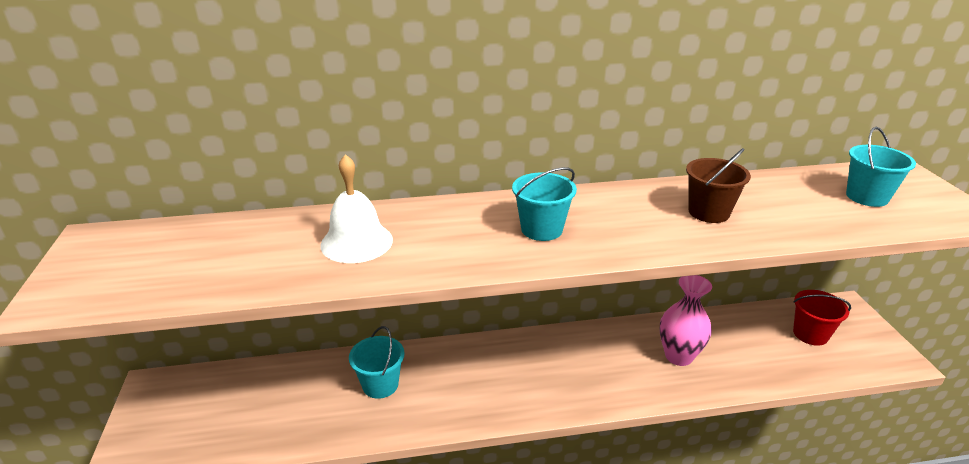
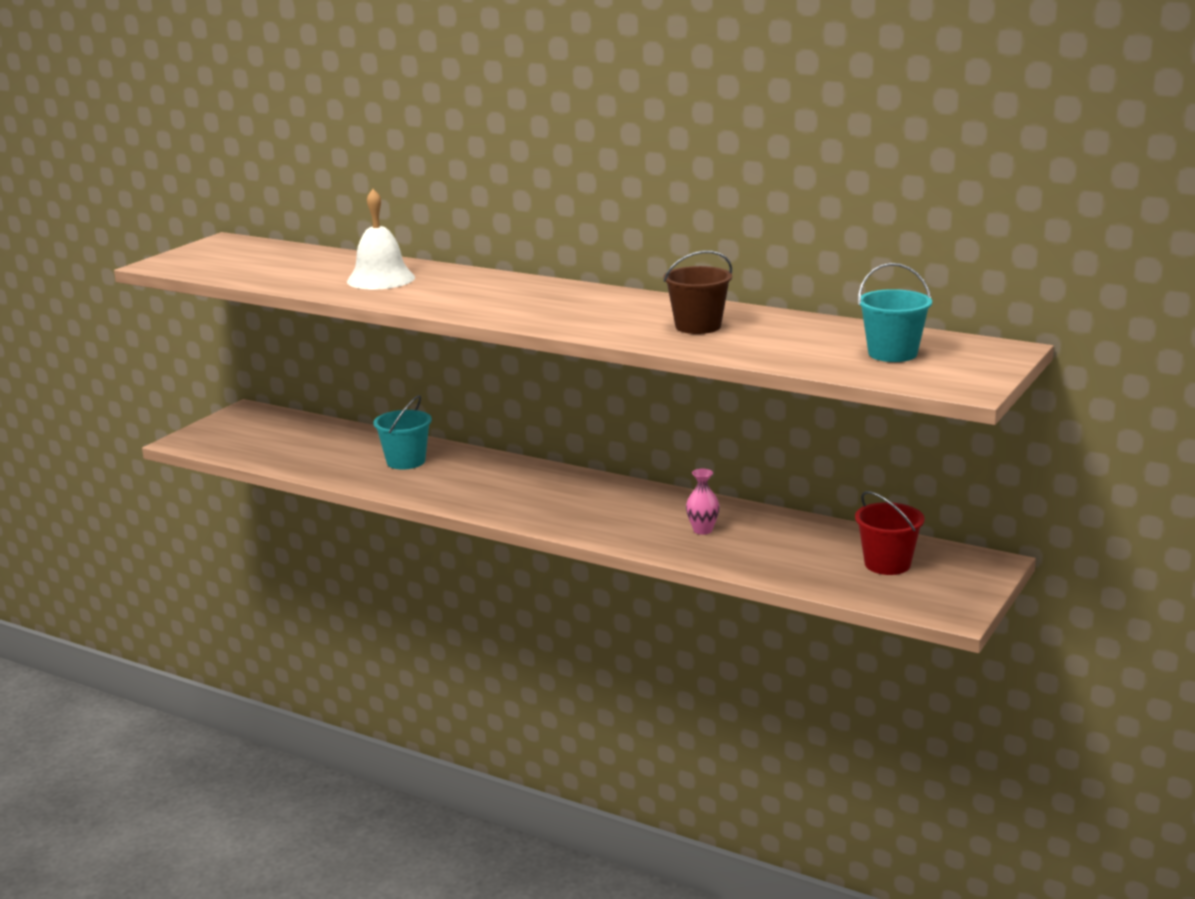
camera: 40 degrees right, 10 degrees down
turquoise bucket [512,167,577,241] -> none
pink vase [659,275,712,366] -> pink vase [686,469,720,535], size x0.55

